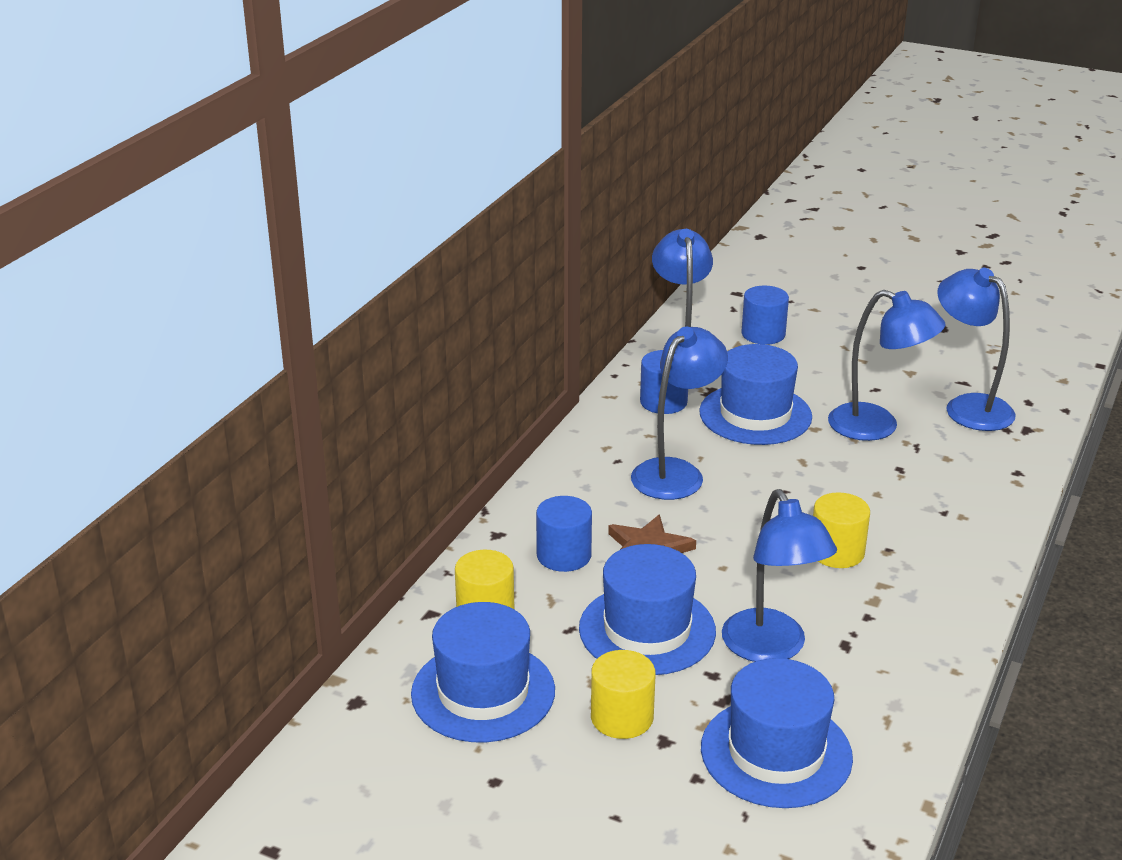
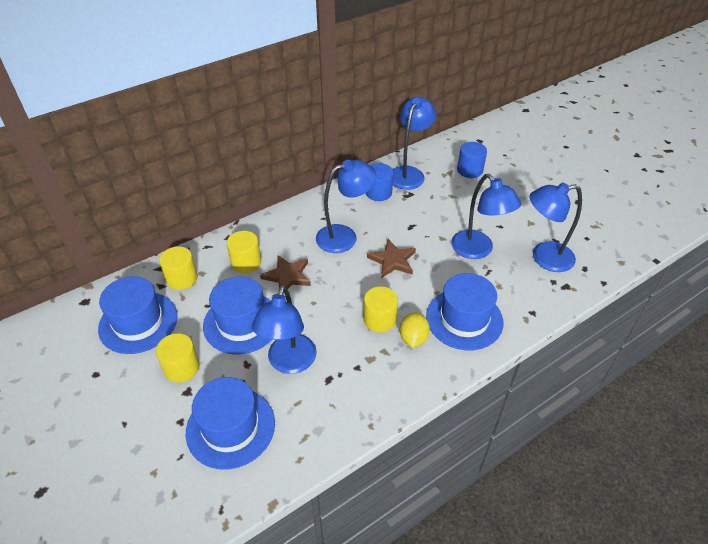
camera: 30 degrees right, 15 degrees up
blue cylinder [536,496,592,572] -> yellow cylinder [227,231,261,273]
blue hat [699,344,812,445] -> blue hat moved to [426,273,503,350]
blue lamp [937,268,1016,431] -> blue lamp turned 90 degrees counterclockwise [529,182,582,272]
none -> brown star [367,239,416,278]
none -> yellow lemon [400,312,430,348]

